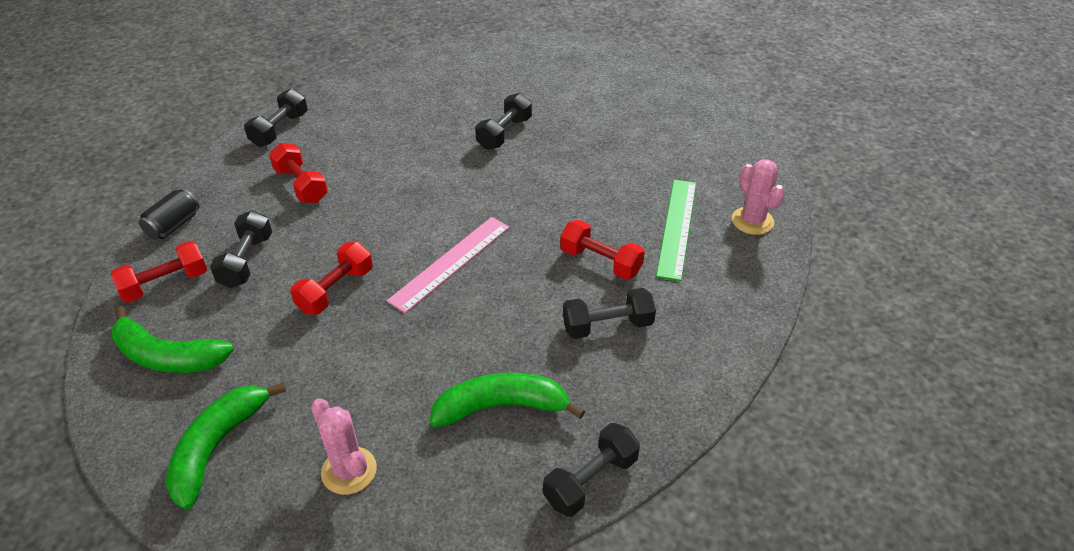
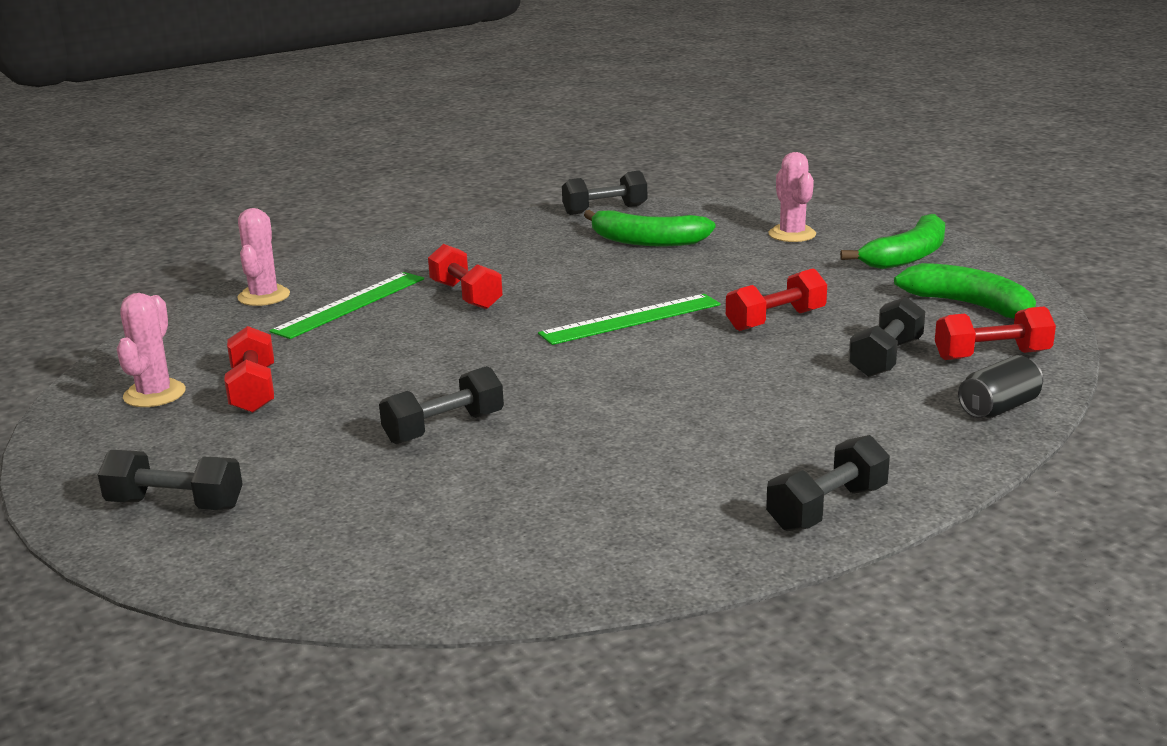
camera: 155 degrees left, 20 degrees down
red dumbbell [269,143,328,203] -> red dumbbell moved to [224,326,274,413]
pink ruler [387,217,510,313] -> green ruler [538,294,721,345]
black dumbbell [563,288,656,339] -> black dumbbell moved to [98,450,243,510]
none -> pink cactus [117,293,186,407]

